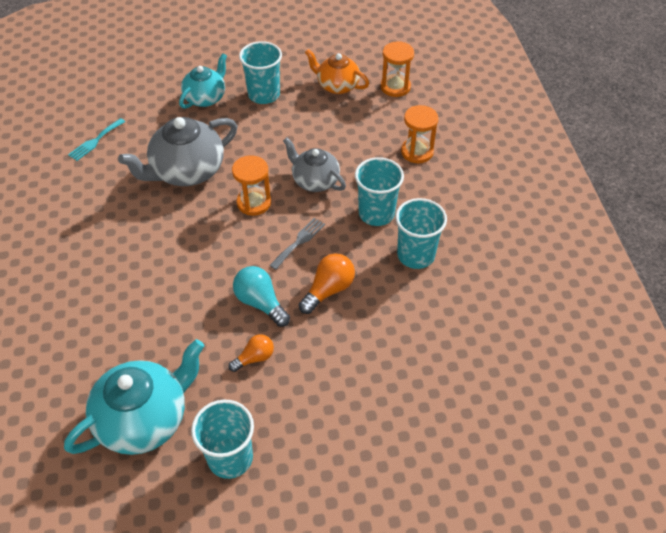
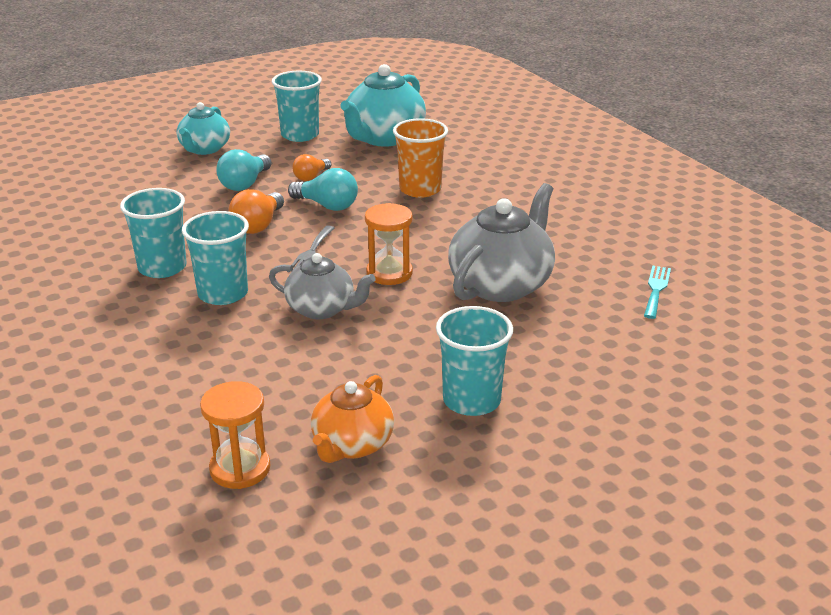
camera: 160 degrees right, 20 degrees down
turquoise teapot [179,53,227,109] -> turquoise teapot moved to [176,102,230,155]
orange teapot [305,49,369,94] -> orange teapot turned 105 degrees clockwise [311,375,394,463]
orange hourglass [401,105,439,163] -> none
none -> turquoise light bulb [216,149,272,191]
none -> orange cup [393,118,448,198]

